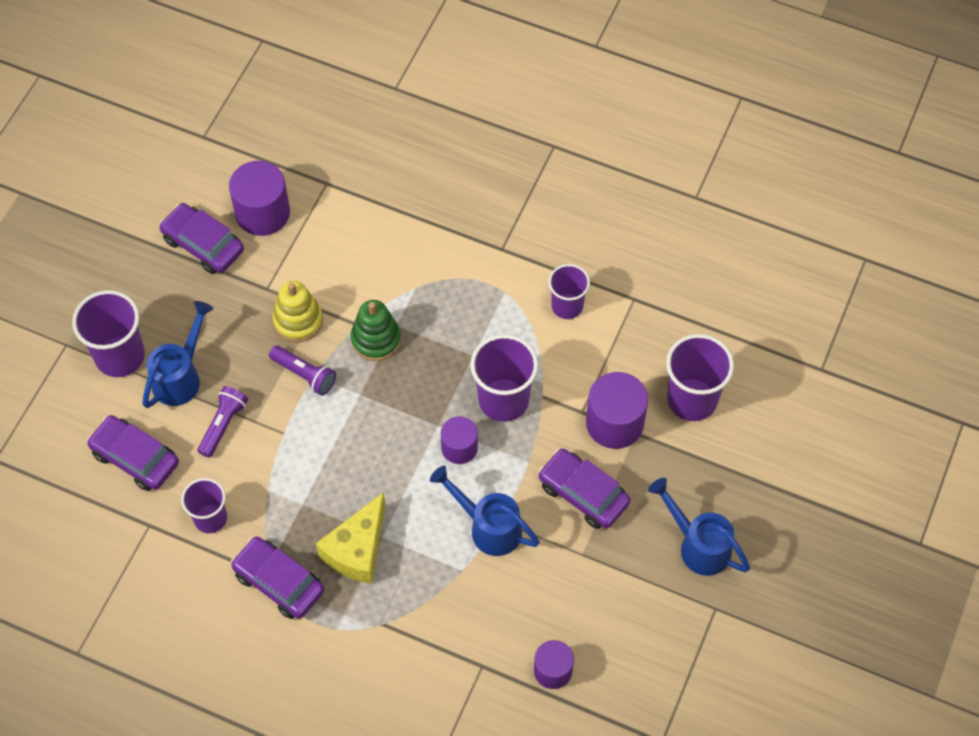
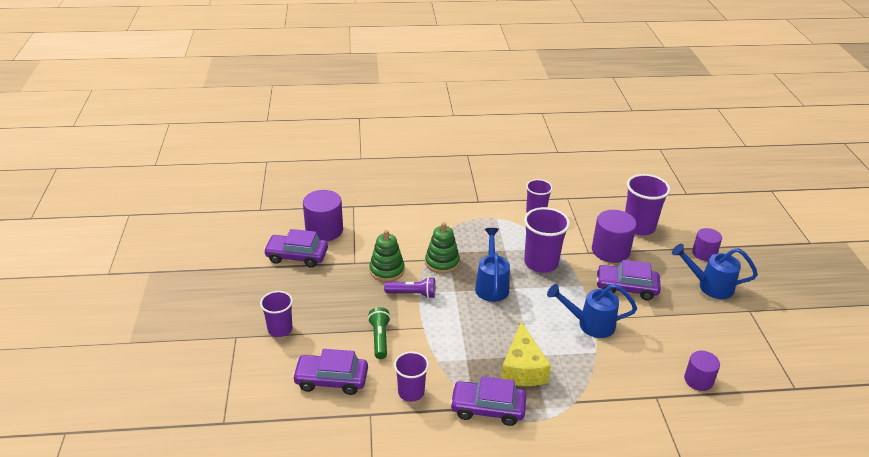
camera: 30 degrees left, 25 degrees down
purple cup [72,290,145,377] -> purple cup [260,291,293,337], size x0.64
blue watering can [142,301,214,408] -> blue watering can moved to [475,228,510,302]
purple flashlight [197,386,248,458] -> green flashlight [368,307,391,359]
yellow stacking toy [273,281,323,342] -> green stacking toy [369,230,405,282]
purple cylinder [441,416,478,464] -> purple cylinder moved to [692,228,722,261]

